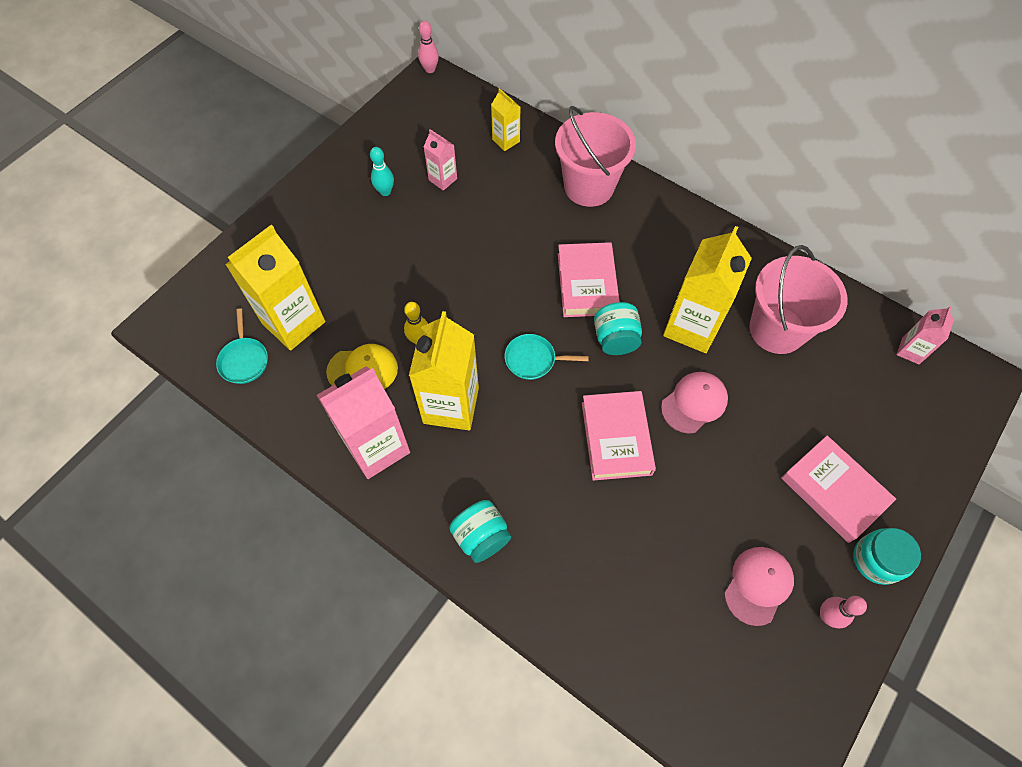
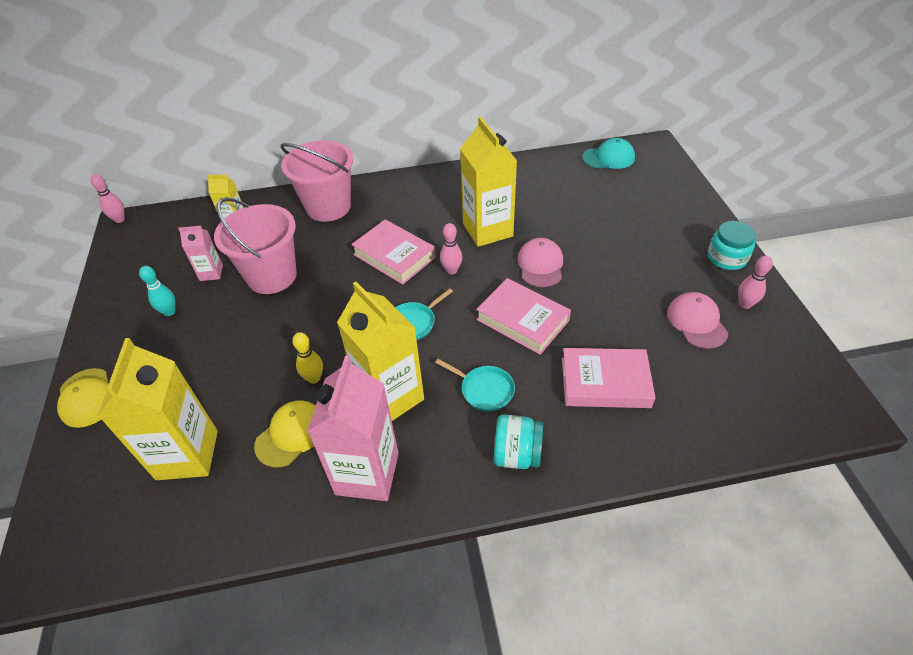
camera: 45 degrees left, 15 degrees down
turquoise pan [216,308,268,384] -> turquoise pan moved to [435,359,515,411]
turquoise jar [594,302,642,355] -> pink bowling pin [440,223,462,275]
pink bucket [749,245,847,354] -> pink bucket moved to [214,197,297,294]
pink book [781,435,896,543] -> pink book moved to [562,348,656,408]
pink carton [896,306,954,364] -> turquoise cap [582,138,635,169]
none -> yellow cap [57,368,109,428]

